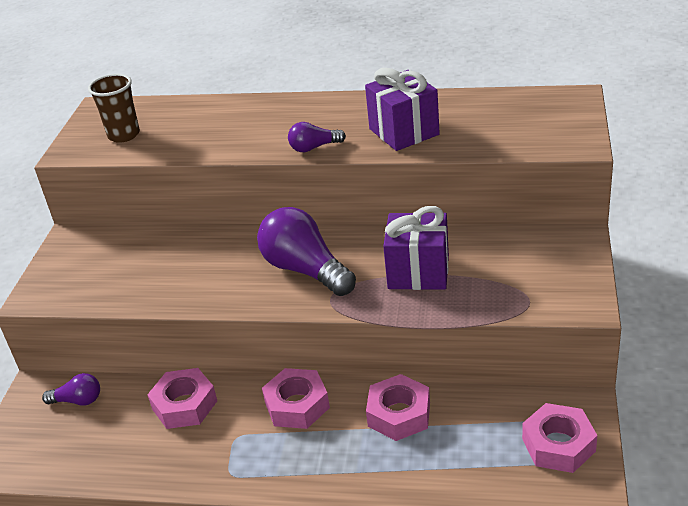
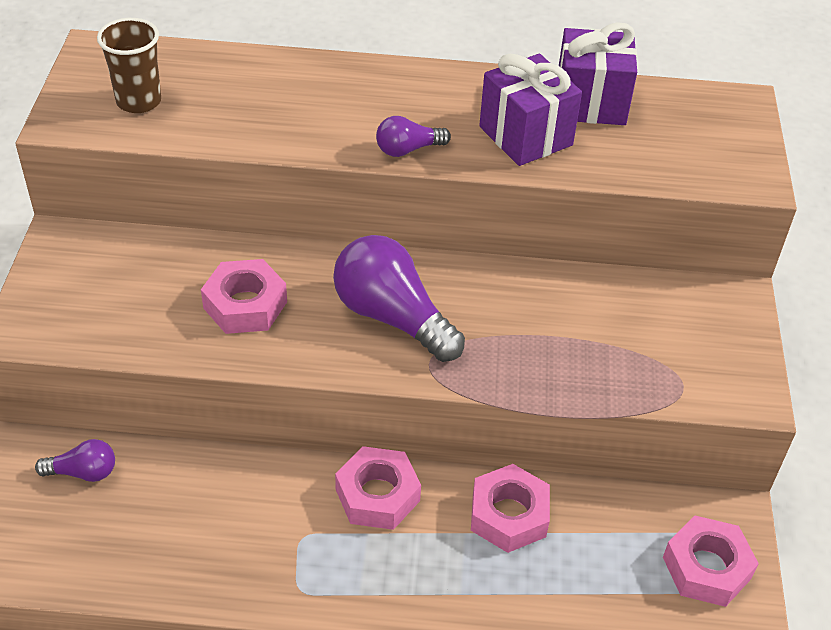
camera: 10 degrees left, 10 degrees up
pink nut [147,368,217,429] -> pink nut moved to [201,259,287,334]
purple gift [383,206,449,290] -> purple gift moved to [559,22,637,125]

